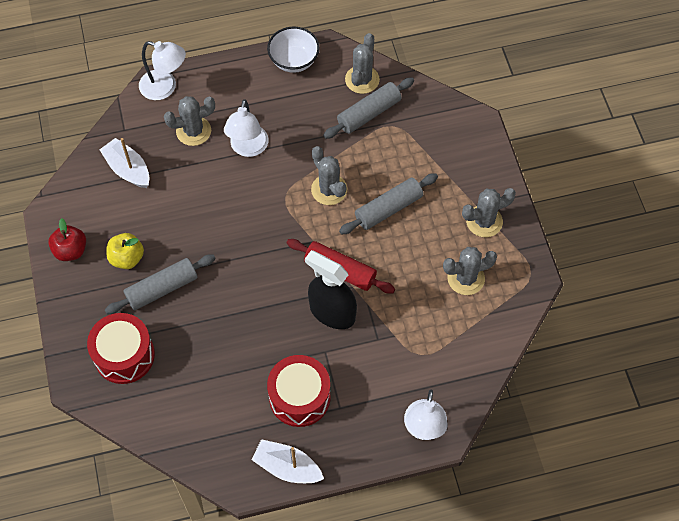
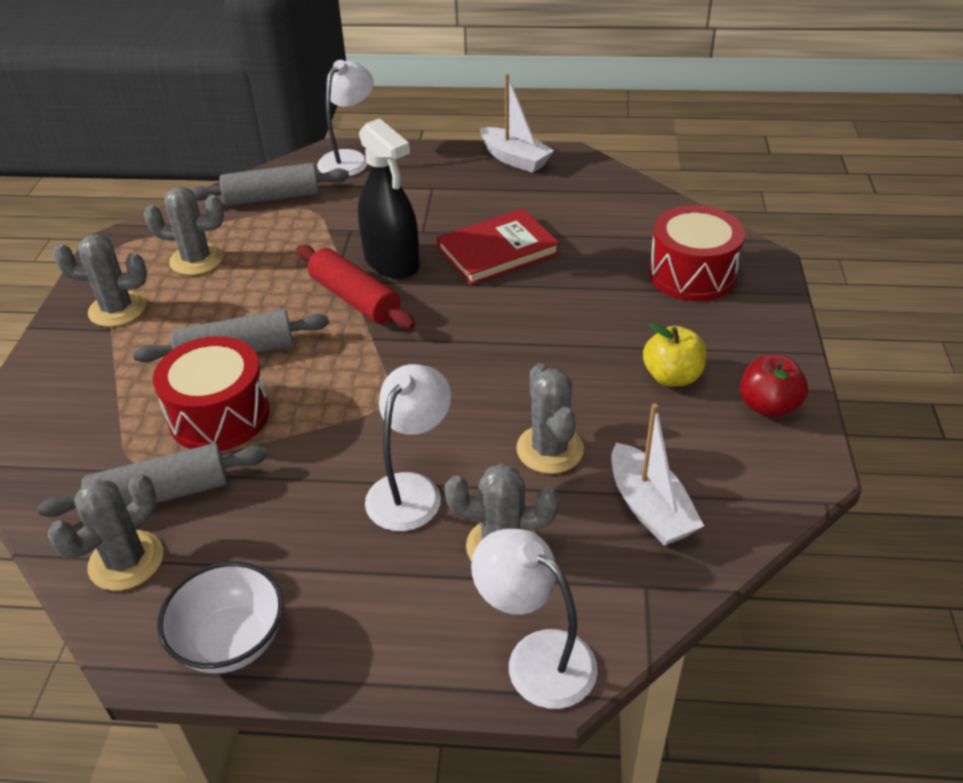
camera: 160 degrees left, 20 degrees down
grey rolling pin [105,254,216,314] -> grey rolling pin moved to [191,163,349,206]
red drum [267,355,331,427] -> red drum moved to [153,336,270,451]
grey cactus [311,146,347,205] -> grey cactus moved to [516,363,584,474]
none -> red book [437,208,560,285]

